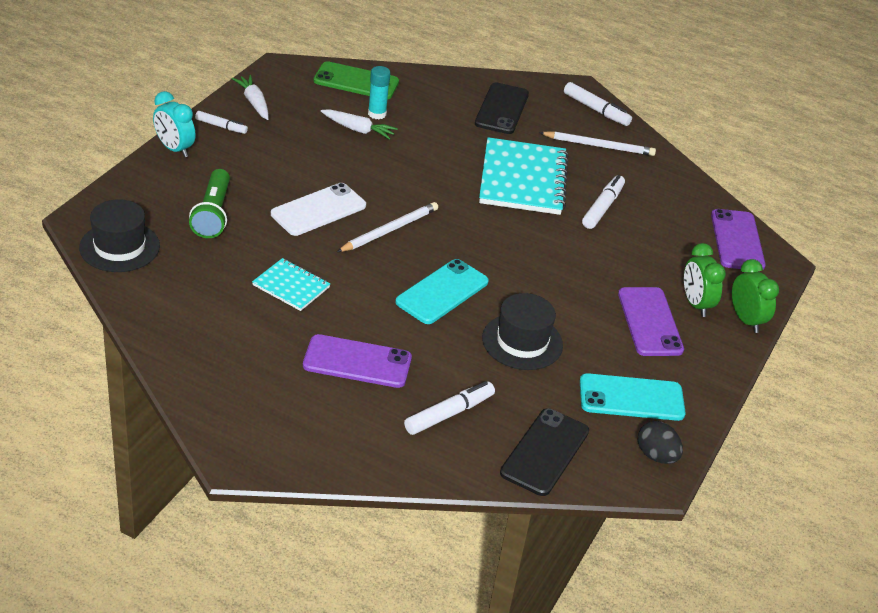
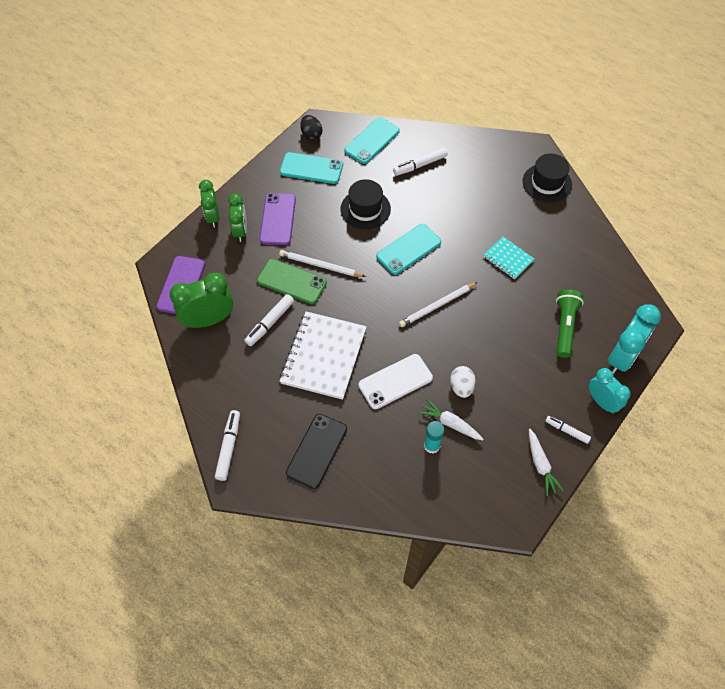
camera: 165 degrees left, 20 degrees up
black hat [79,199,160,272] -> black hat moved to [523,153,572,202]
white phone [271,183,366,236] -> white phone moved to [359,354,433,409]
purple phone [303,334,412,388] -> none
green phone [313,61,399,99] -> green phone moved to [257,259,327,304]
turquoise notebook [479,137,569,215] -> white notebook [280,311,367,400]
black phone [500,408,589,496] -> turquoise phone [344,117,400,164]
white pencil [539,131,656,156] -> white pencil moved to [279,250,366,277]
white marker [564,82,632,126] -> white marker turned 45 degrees clockwise [215,410,240,481]
none -> green clock [170,273,233,328]
none -> white egg [450,366,476,398]
none -> turquoise clock [608,304,661,374]

